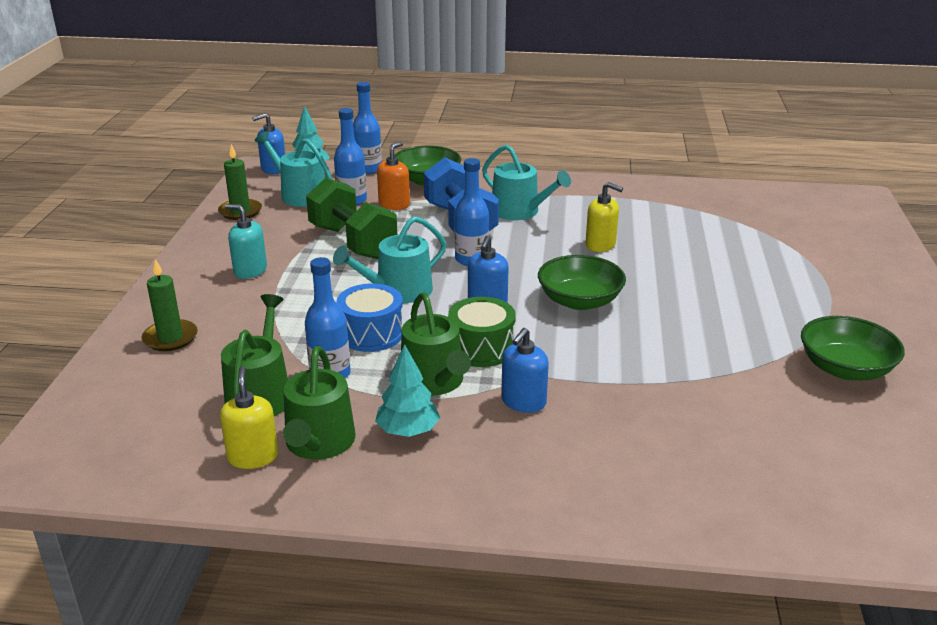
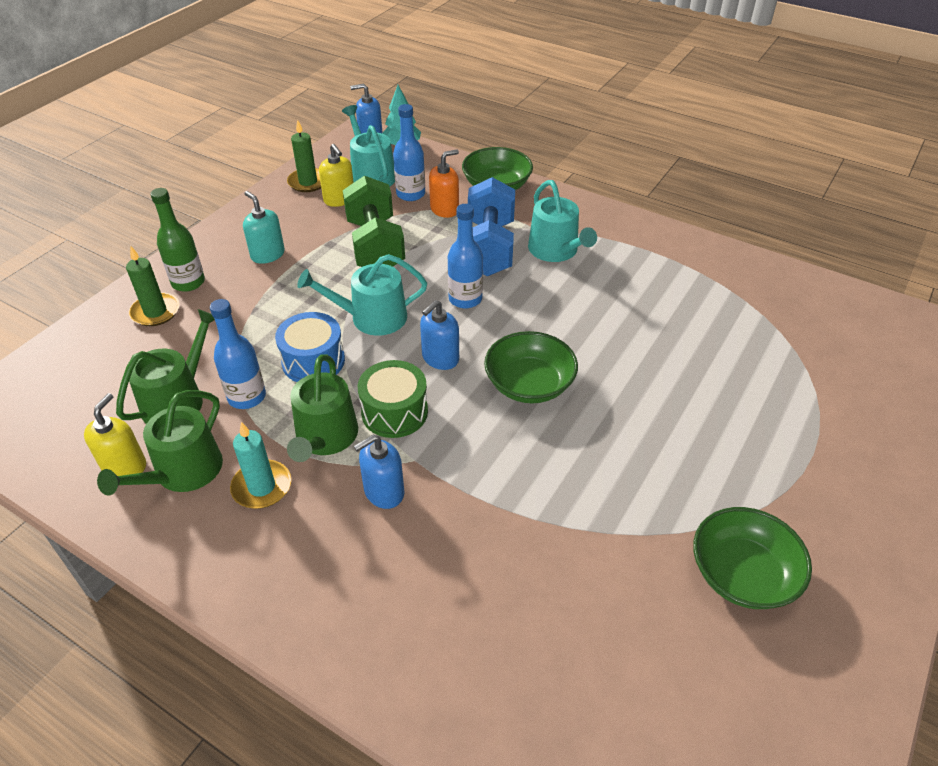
camera: 25 degrees right, 15 degrees up
blue bottle [353,82,382,174] -> none
turquoise tree [375,344,440,437] -> turquoise candle [230,422,291,509]
yellow soap dispenser [586,182,623,252] -> yellow soap dispenser moved to [319,144,354,207]
none -> green bottle [150,188,205,292]

